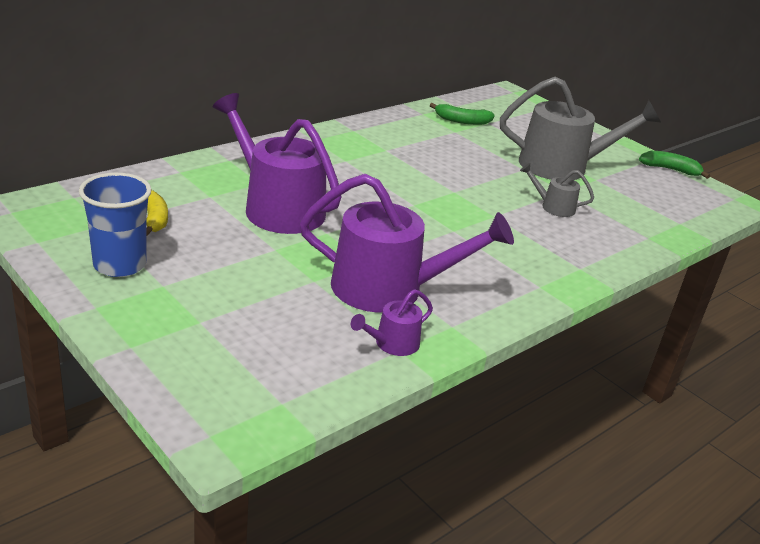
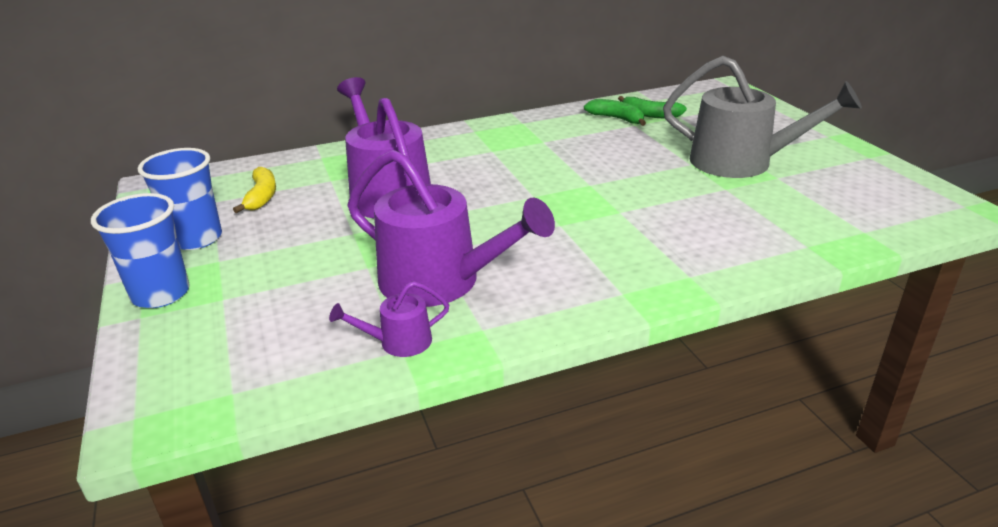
camera: 25 degrees right, 0 degrees up
grey watering can [520,163,594,217] -> none
green banana [639,151,710,179] -> green banana moved to [584,99,646,126]
none -> blue cup [91,193,190,308]

